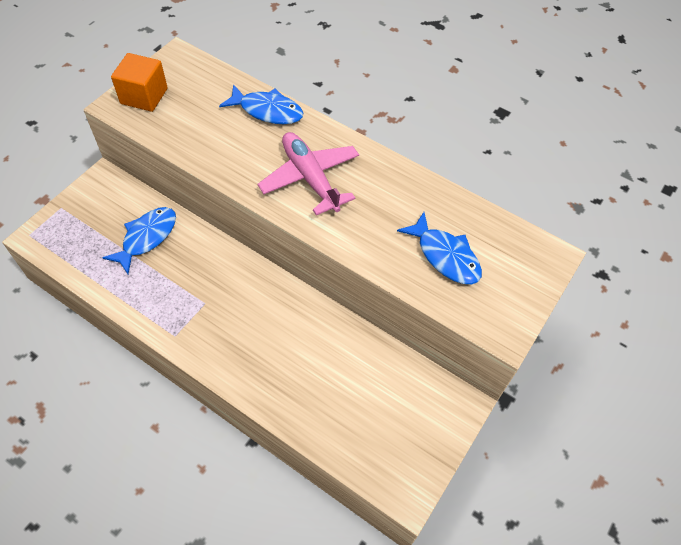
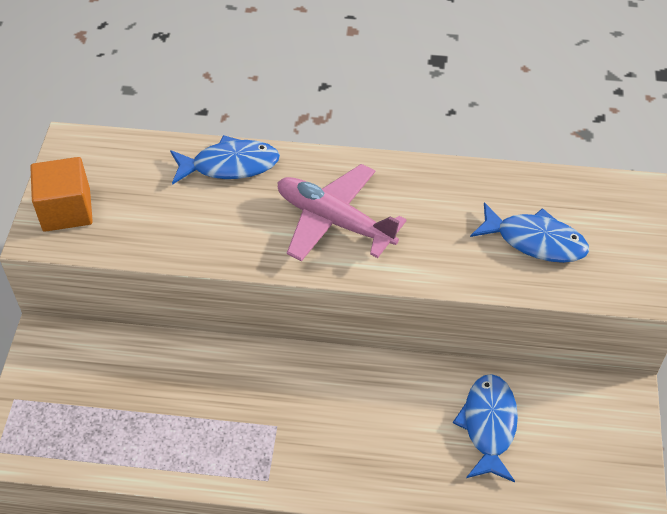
camera: 25 degrees left, 5 degrees down
blue fish [102,207,176,274] -> blue fish moved to [453,374,518,482]

